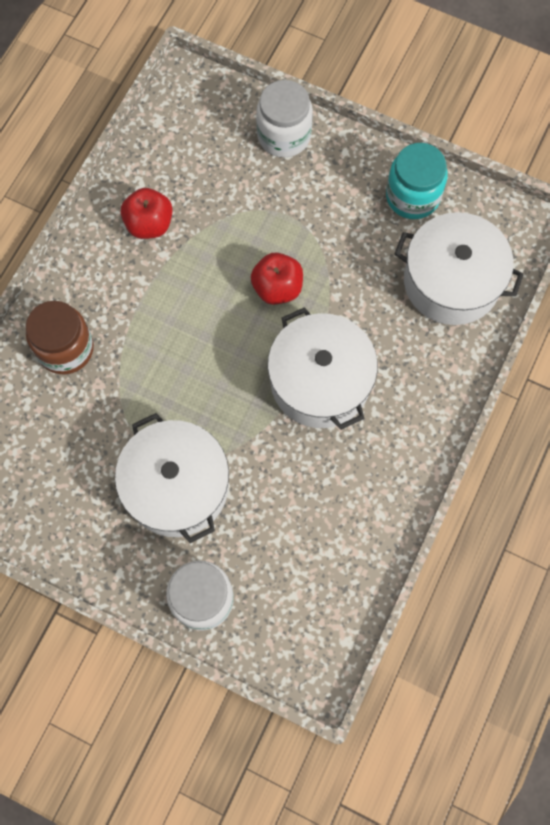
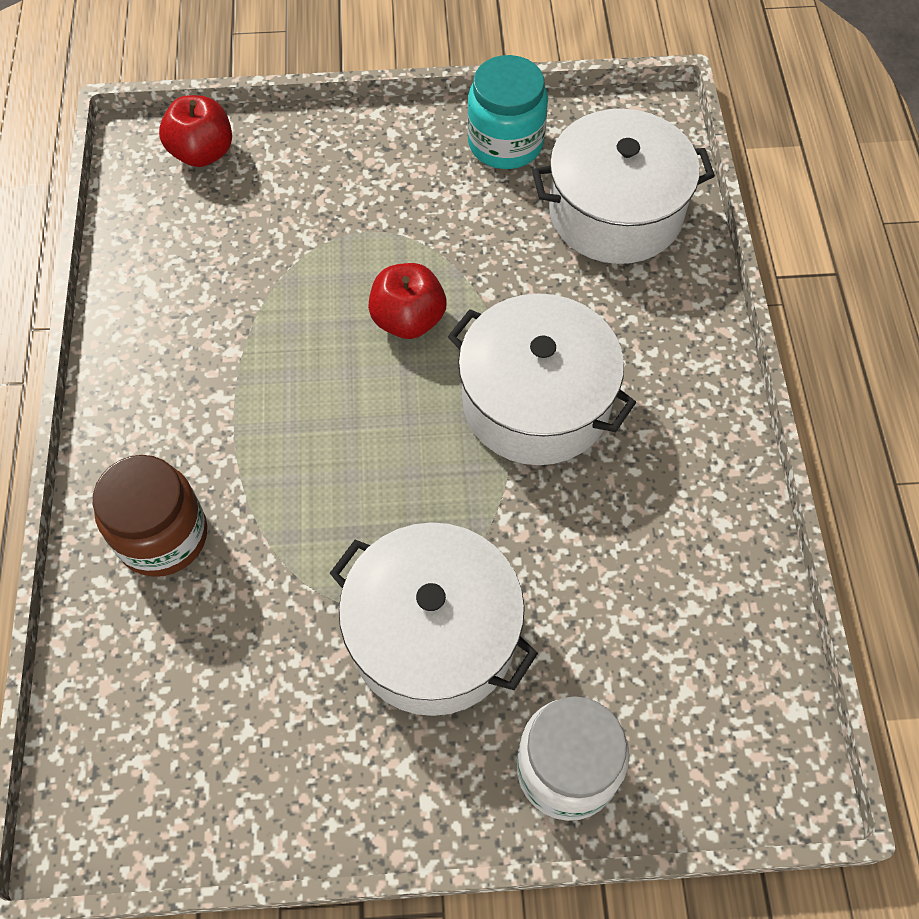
camera: 30 degrees left, 10 degrees down
red apple [121,188,173,239] -> red apple moved to [159,95,232,167]
white jar [256,80,313,157] -> none

